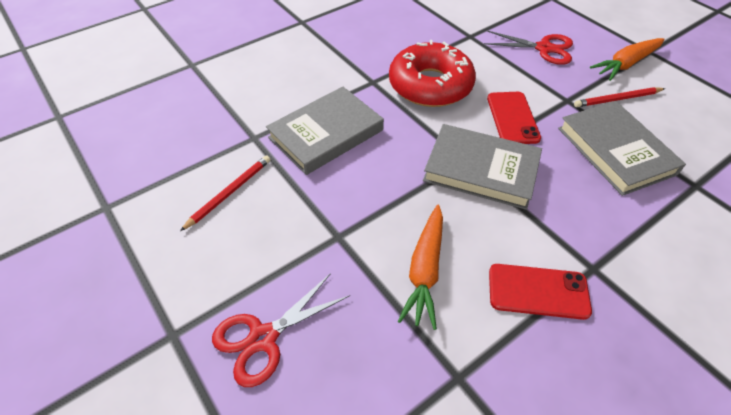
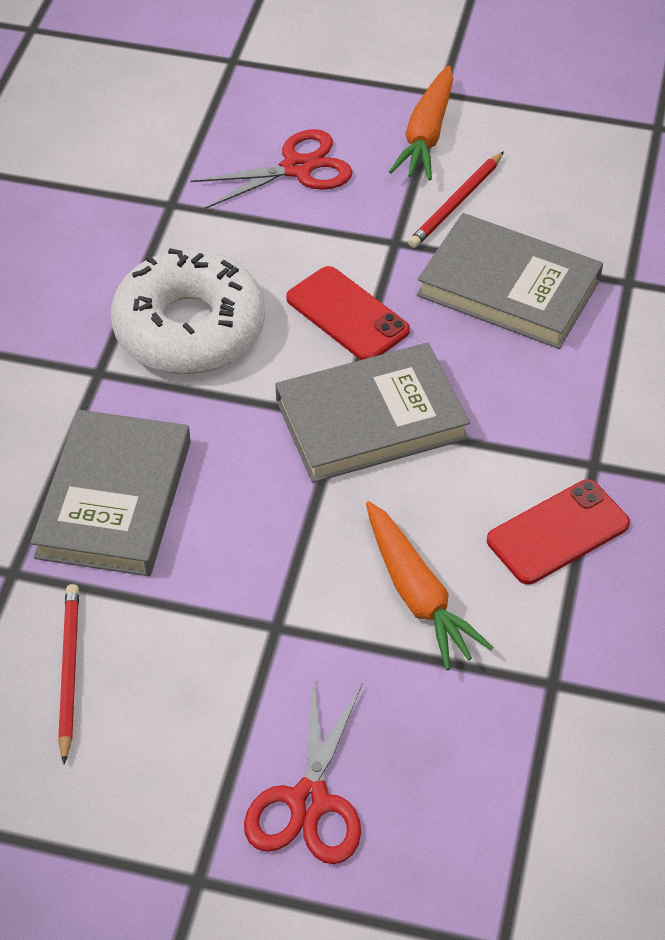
camera: 40 degrees left, 0 degrees up
red donut [389,40,476,107] -> white donut [111,248,265,374]

